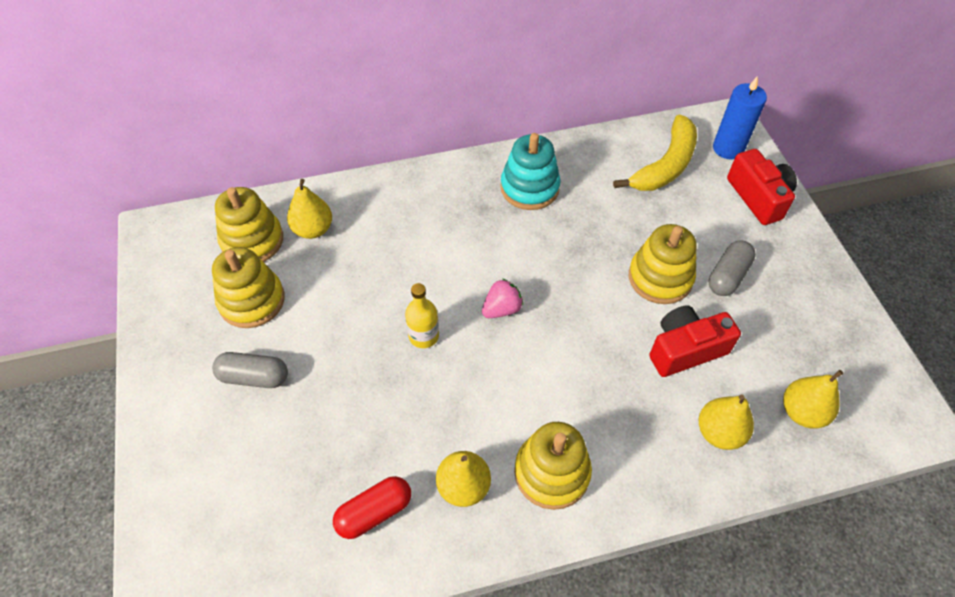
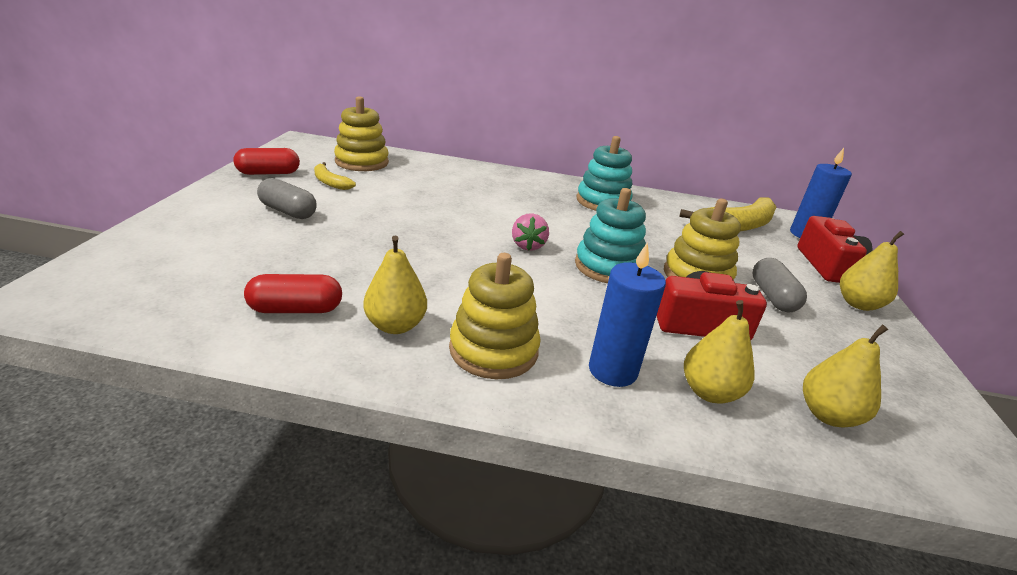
camera: 20 degrees right, 25 degrees down
yellow stacking toy [212,247,285,328] -> yellow banana [314,162,356,190]
yellow pear [287,179,332,239] -> yellow pear moved to [840,231,904,311]
yellow bottle [405,283,439,348] -> none
pink strawberry [482,279,523,318] -> pink strawberry turned 105 degrees clockwise [512,213,549,251]
grey capsule [709,240,756,296] -> grey capsule turned 60 degrees counterclockwise [752,258,807,312]
none -> red capsule [233,148,300,175]
none -> turquoise stacking toy [575,188,646,283]
none -> blue candle [589,242,666,387]

